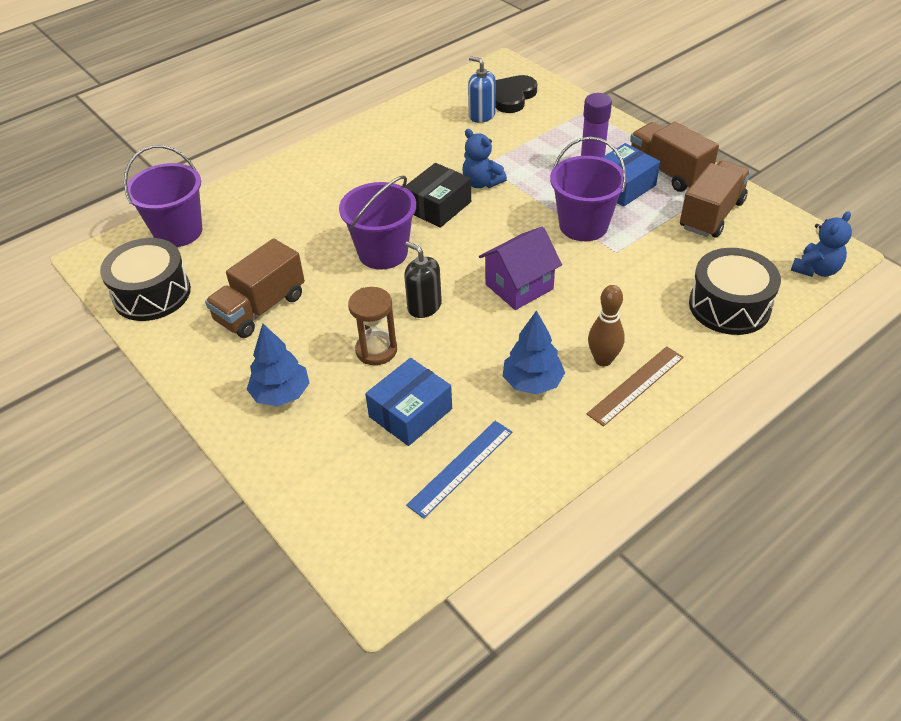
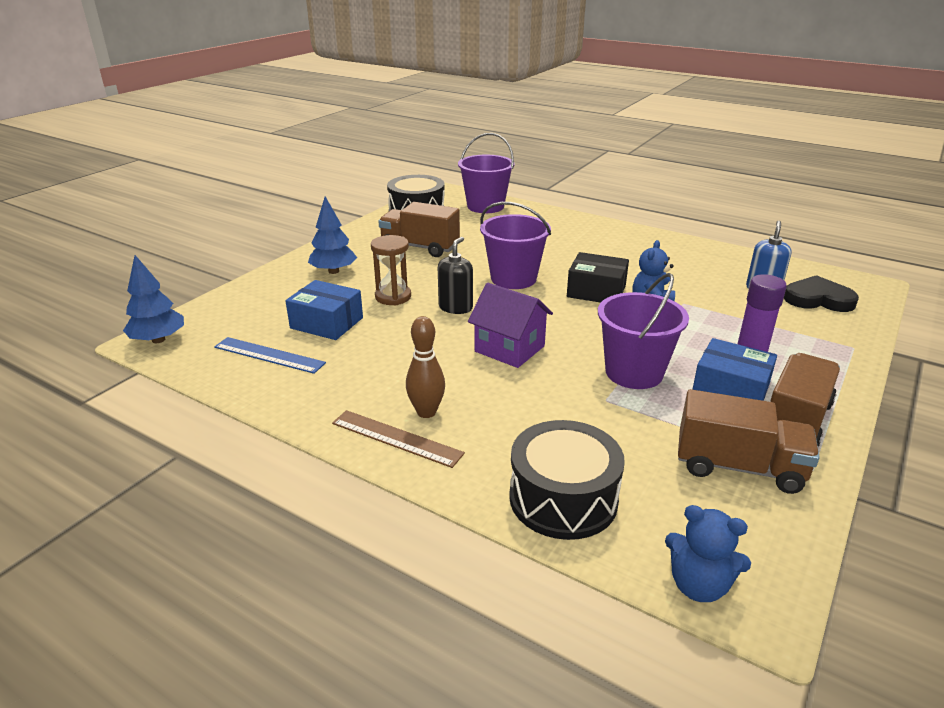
camera: 70 degrees right, 15 degrees down
blue tree [503,310,565,394] -> blue tree moved to [123,255,184,343]

